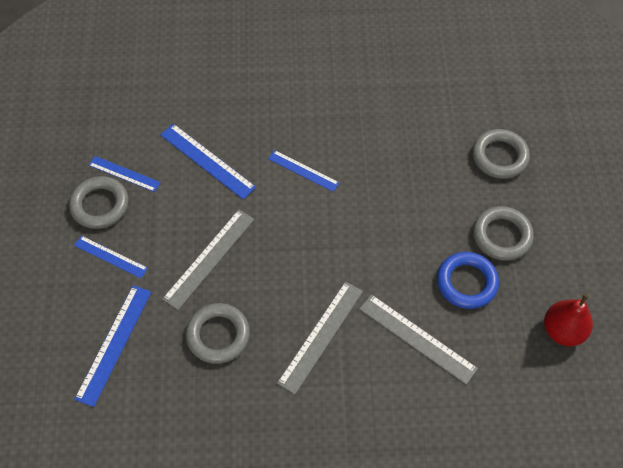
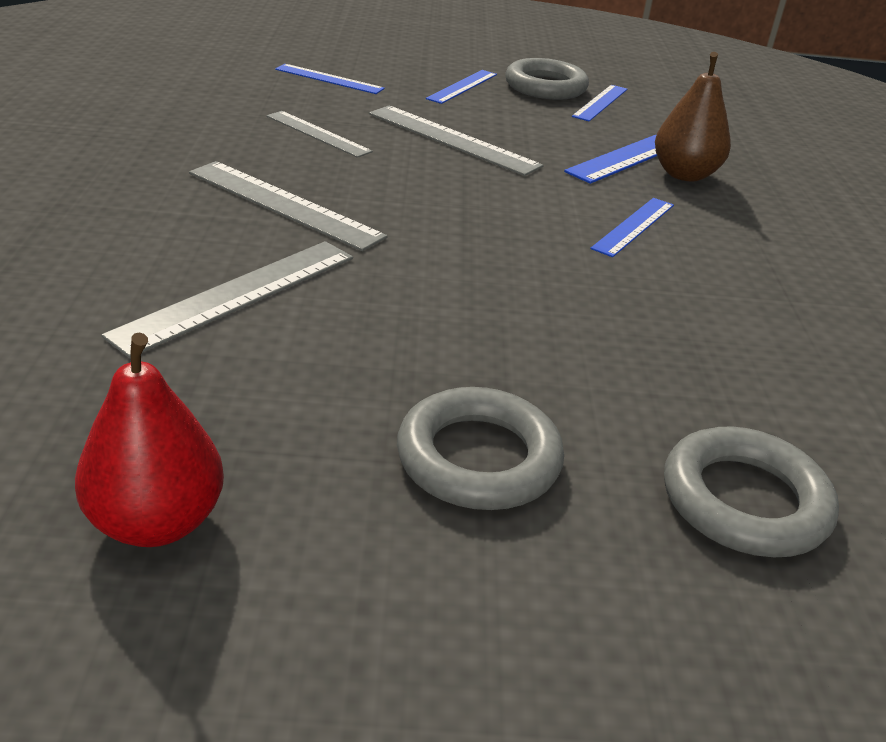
camera: 90 degrees right, 25 degrees down
blue ruler [74,285,151,407] -> blue ruler [275,64,385,94], size x0.65
grey ring [186,303,250,364] -> grey ruler [266,111,373,158]
blue ring [437,252,499,309] -> none
none -> brown pear [655,52,731,181]

